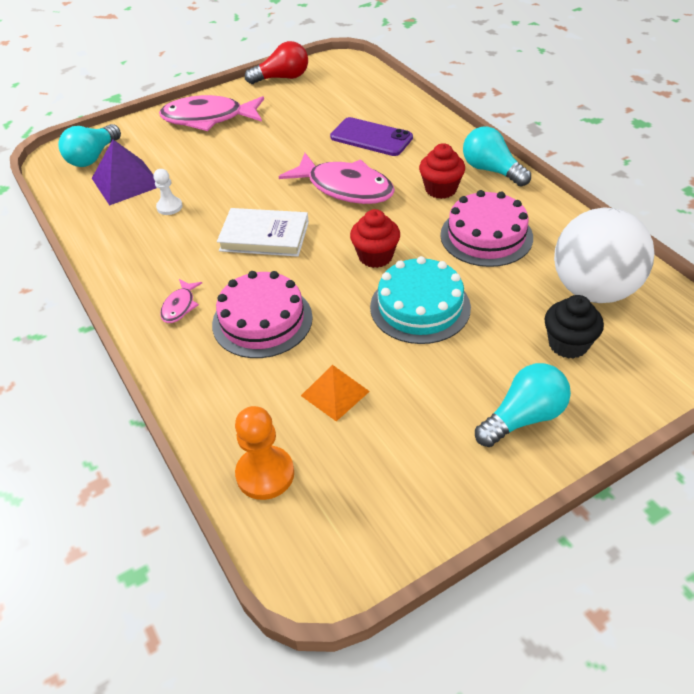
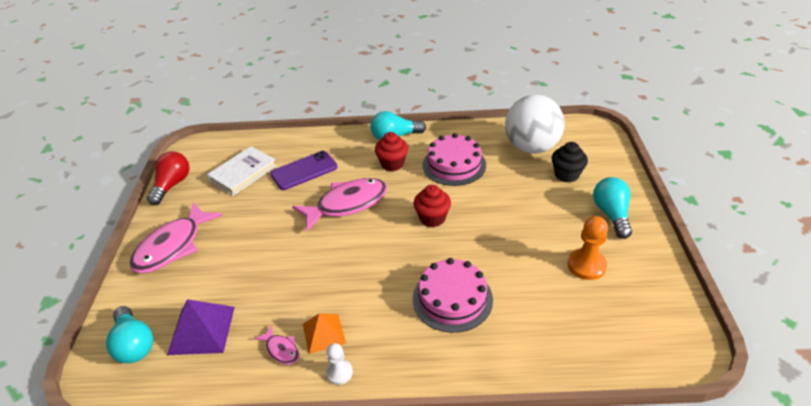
camera: 60 degrees left, 5 degrees down
white pawn [153,169,183,215] -> white pawn moved to [326,343,353,385]
pink fish [160,279,202,323] -> pink fish moved to [254,325,299,365]
white book [217,208,309,257] -> white book moved to [207,146,277,196]
orange pawn [235,406,294,500] -> orange pawn moved to [568,216,608,280]
orange pyramid [301,365,370,421] -> orange pyramid moved to [303,313,346,354]
turquoise cake [370,256,471,344] -> none

